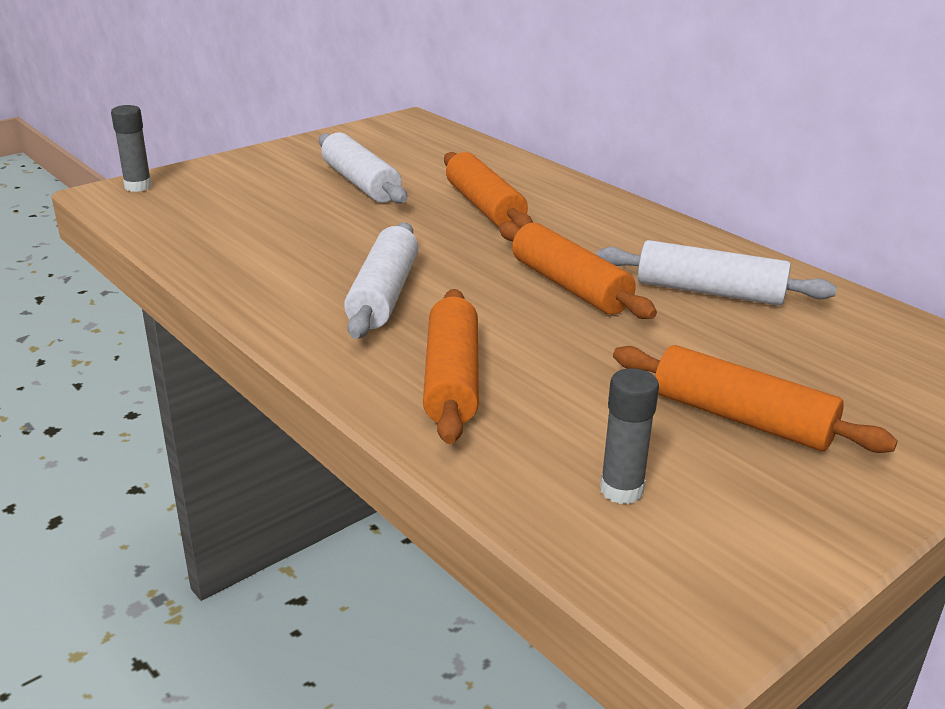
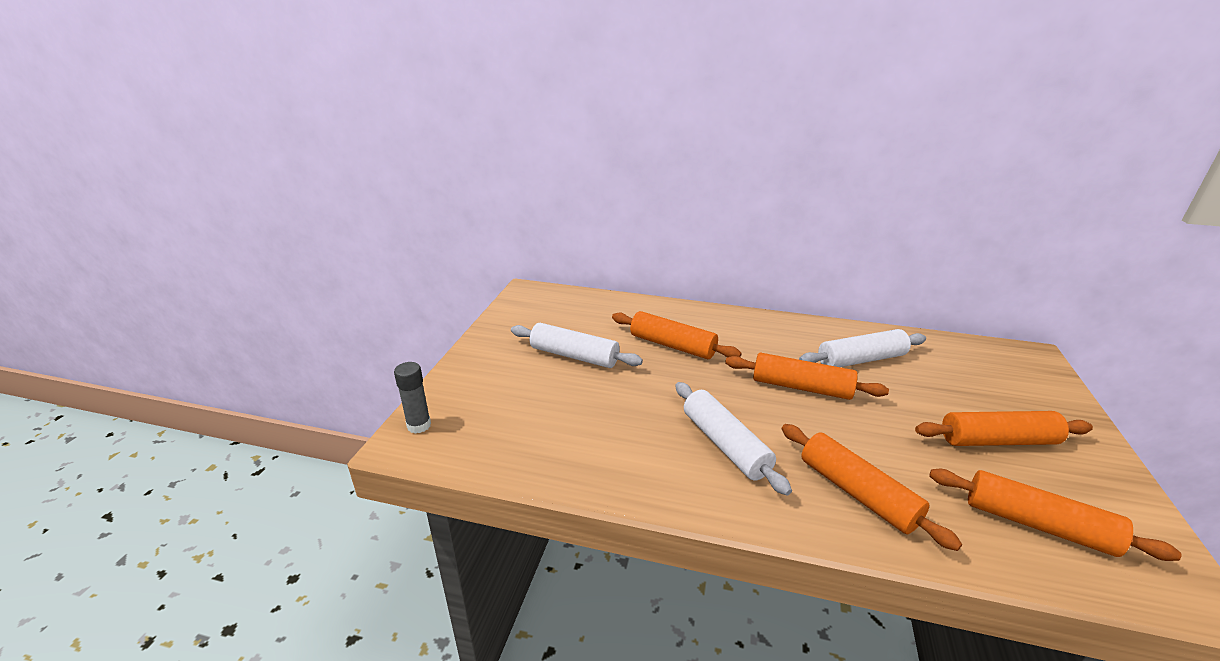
camera: 35 degrees left, 0 degrees up
grey glue stick [600,368,659,504] -> orange rolling pin [929,469,1182,561]

